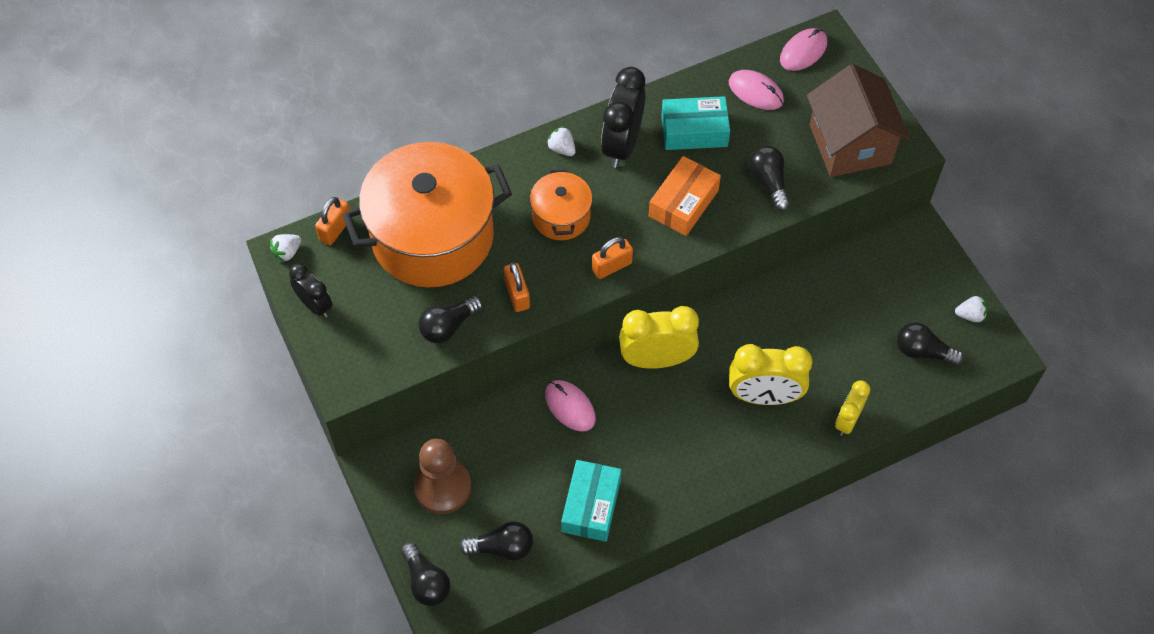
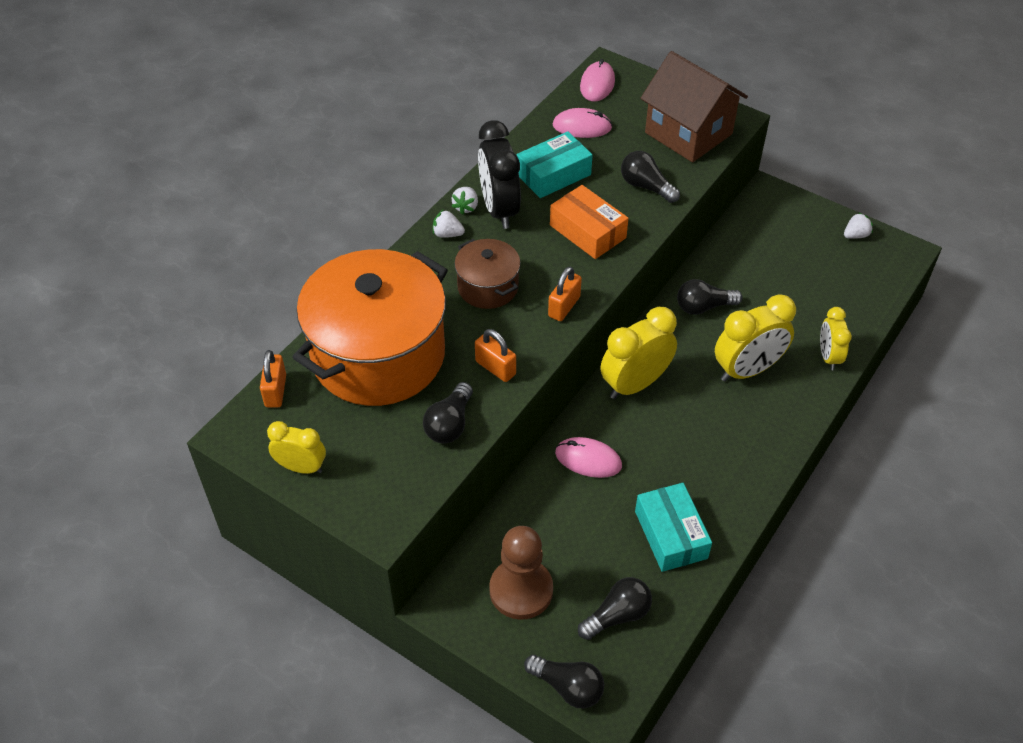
camera: 30 degrees left, 10 degrees down
white strawberry [270,234,301,262] -> white strawberry moved to [451,187,478,215]
black clock [289,263,333,318] -> yellow clock [267,421,326,474]
orange pot [530,168,592,240] -> brown pot [454,239,521,309]
orange box [649,156,721,236] -> orange box turned 45 degrees counterclockwise [550,185,629,259]
black light bulb [897,322,964,366] -> black light bulb moved to [677,279,742,315]

